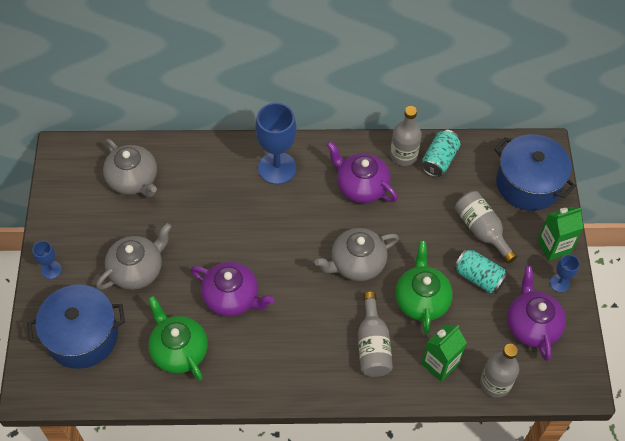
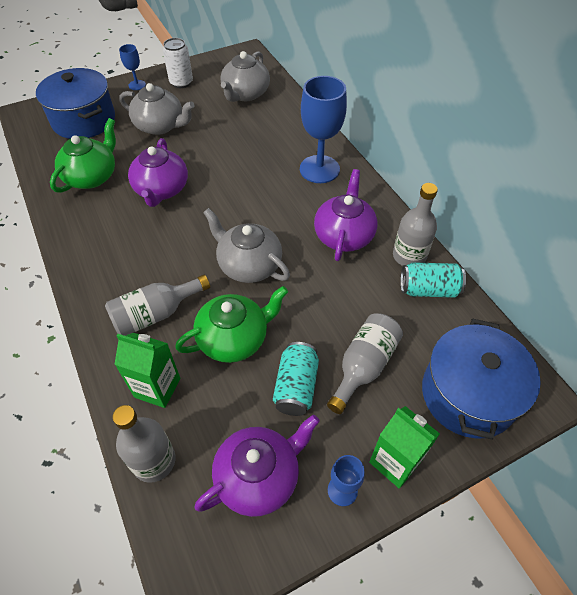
camera: 65 degrees right, 5 degrees down
none -> white can [163,38,193,88]

